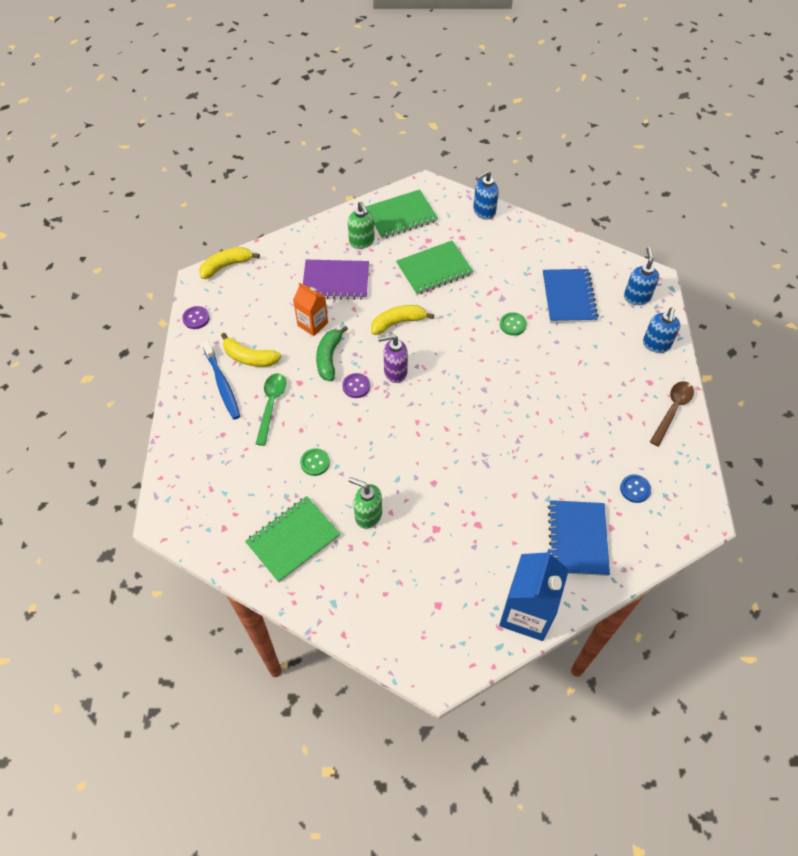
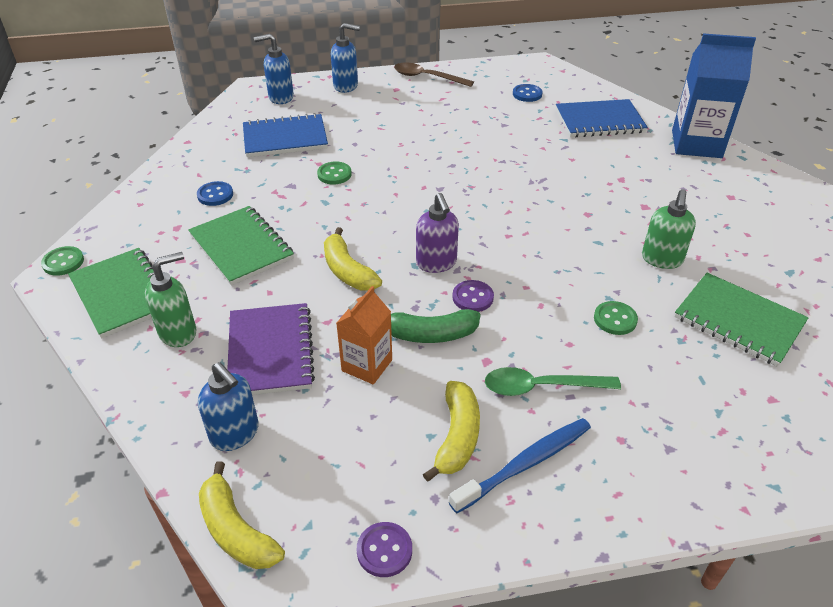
camera: 100 degrees left, 15 degrees down
blue soap dispenser [473,170,499,219] -> blue soap dispenser moved to [198,362,259,451]
none -> green button [41,246,84,276]
none -> blue button [197,181,233,206]

